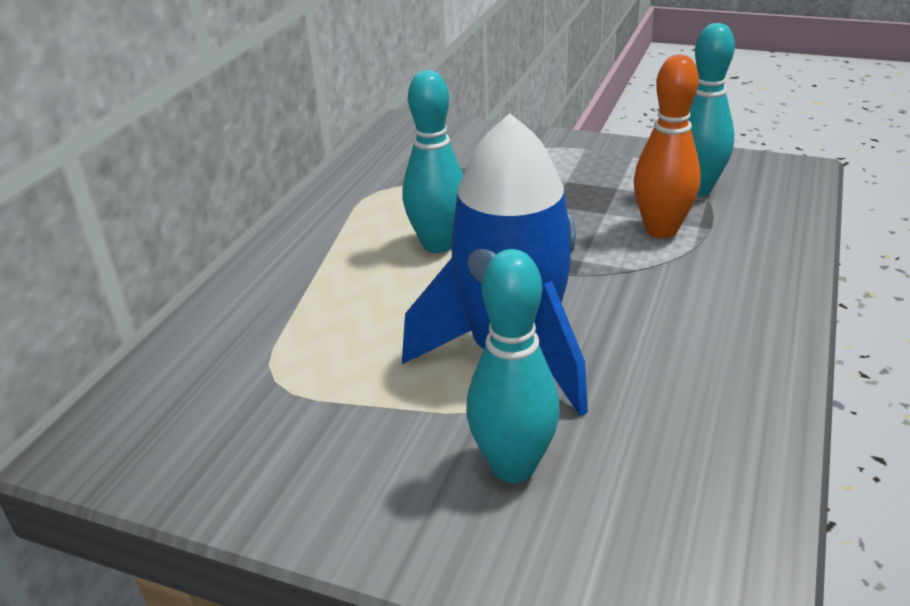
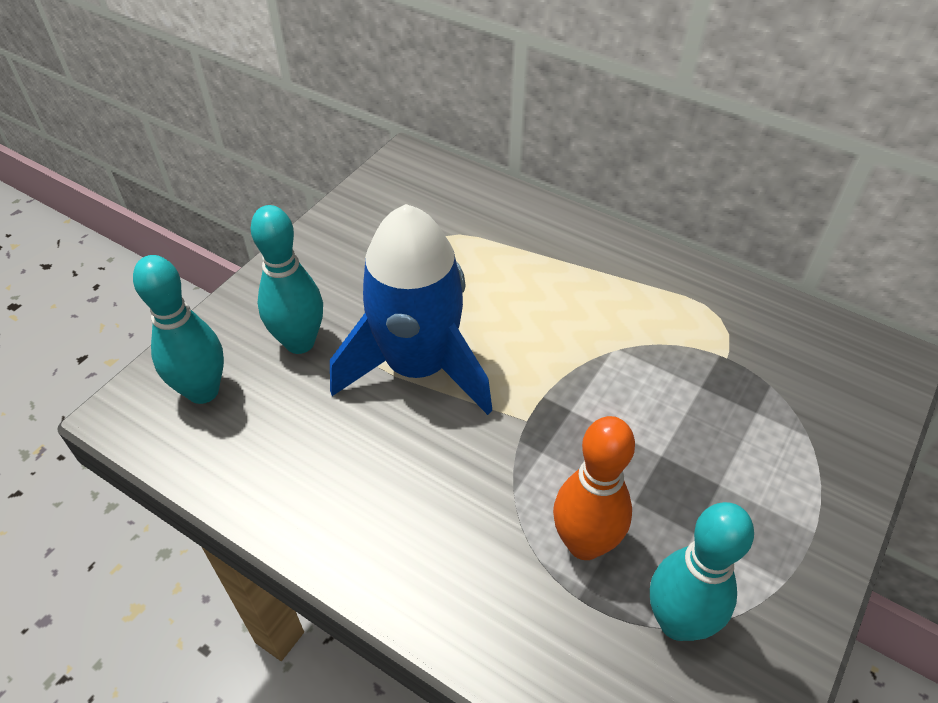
camera: 100 degrees right, 15 degrees up
turquoise bowling pin [402,70,463,253] -> turquoise bowling pin moved to [133,255,224,404]

